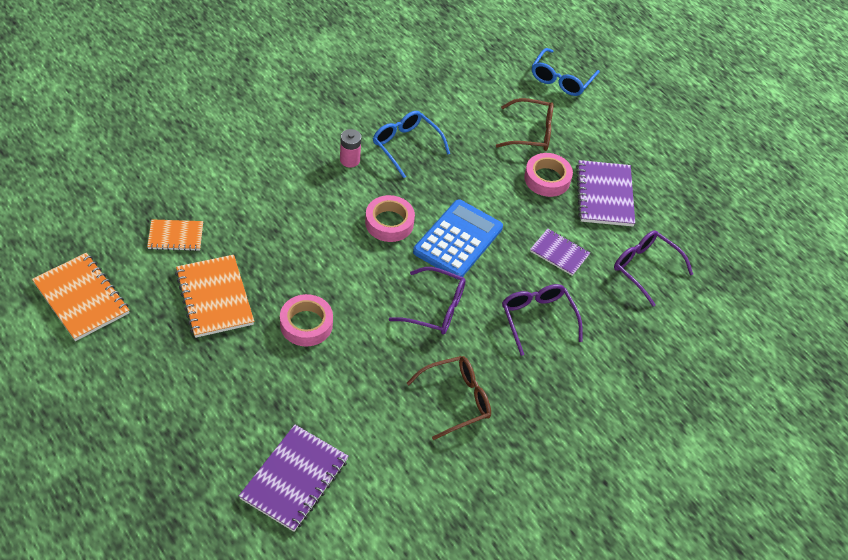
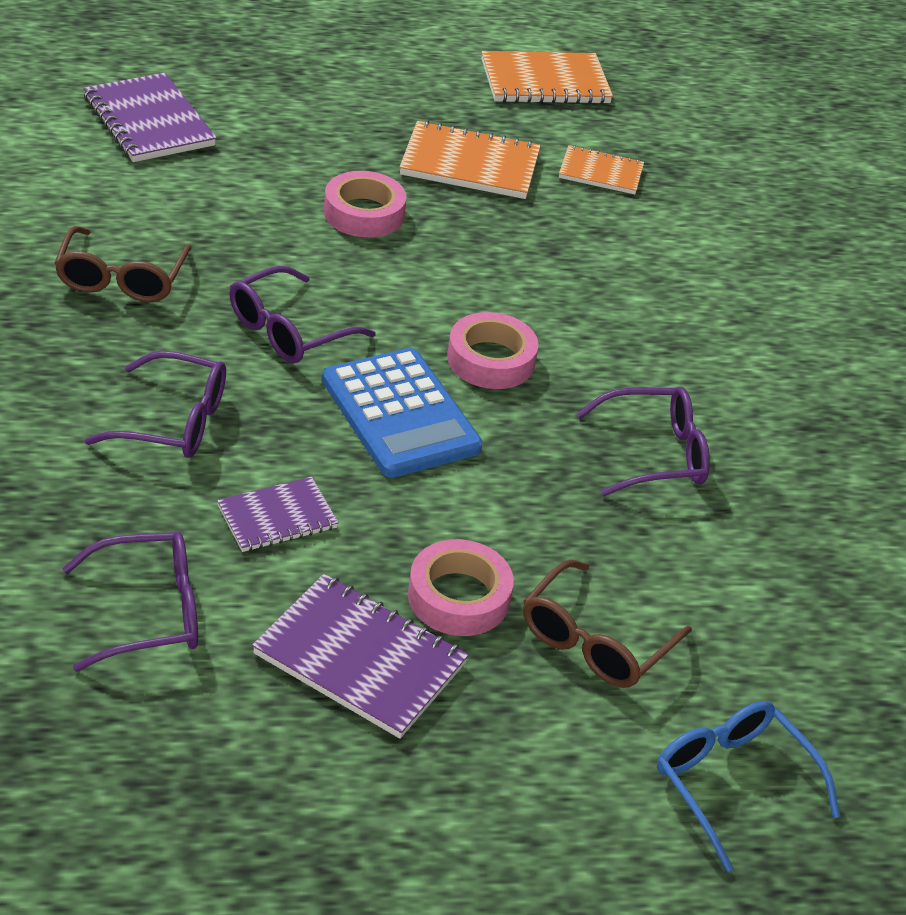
camera: 120 degrees right, 10 degrees down
orange notebook [147,219,203,251] -> orange notebook turned 75 degrees clockwise [559,145,644,194]
pink battery [340,129,361,167] -> none
blue glasses [373,111,450,178] -> purple glasses [576,387,710,496]

